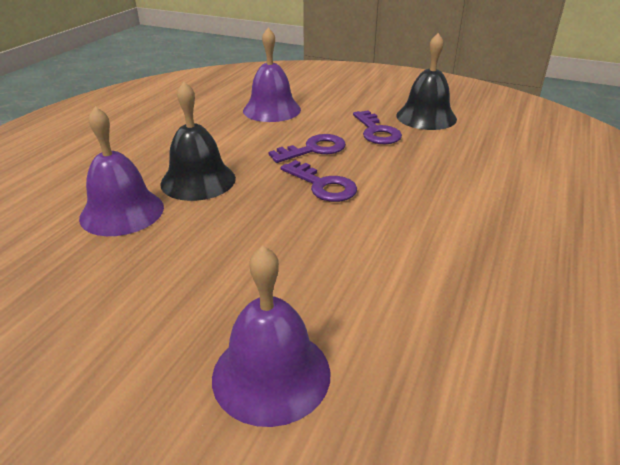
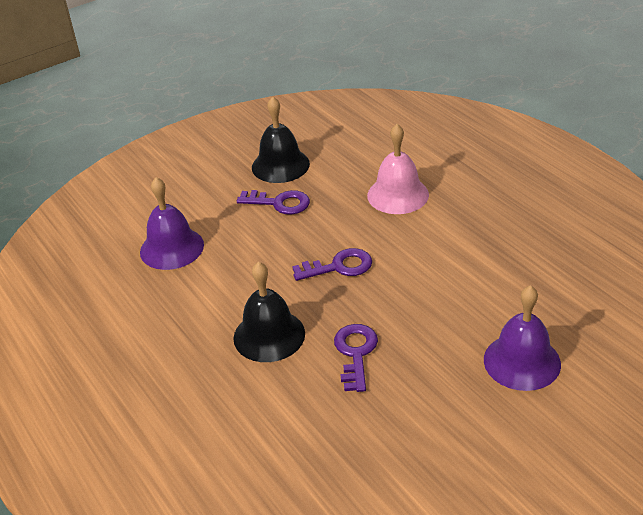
camera: 55 degrees left, 5 degrees up
purple bell [79,106,164,236] -> none
purple key [269,134,346,163] -> purple key moved to [334,324,378,392]
none -> pink bell [367,124,429,214]

